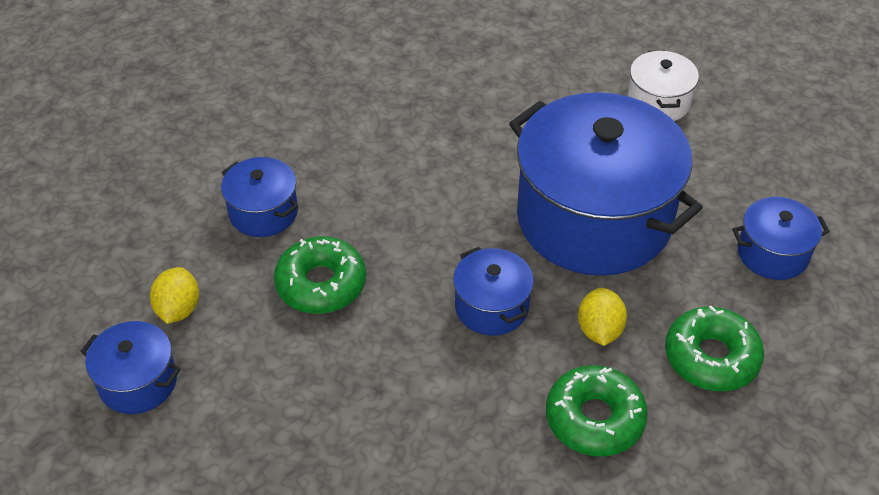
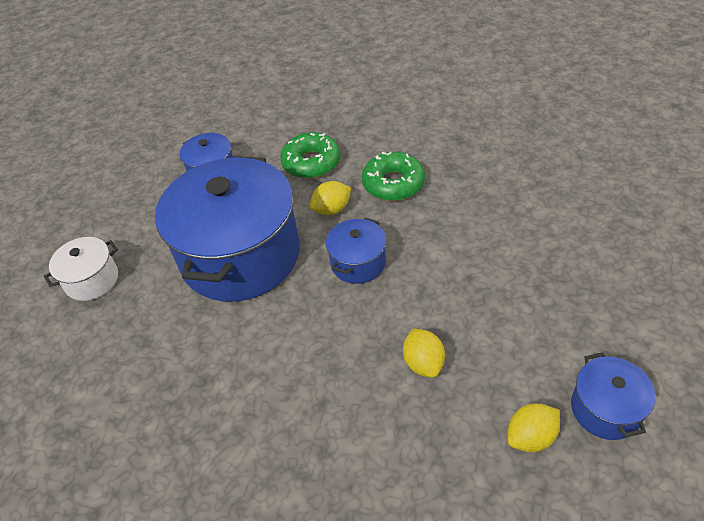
camera: 120 degrees left, 0 degrees up
blue pot [221,157,298,237] -> none
green donut [274,236,366,314] -> yellow lemon [403,329,445,378]

